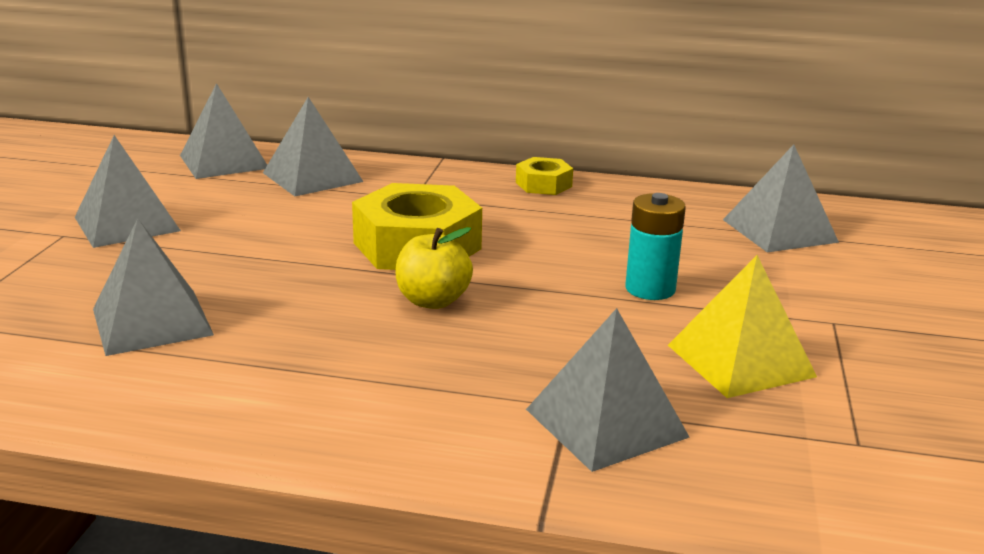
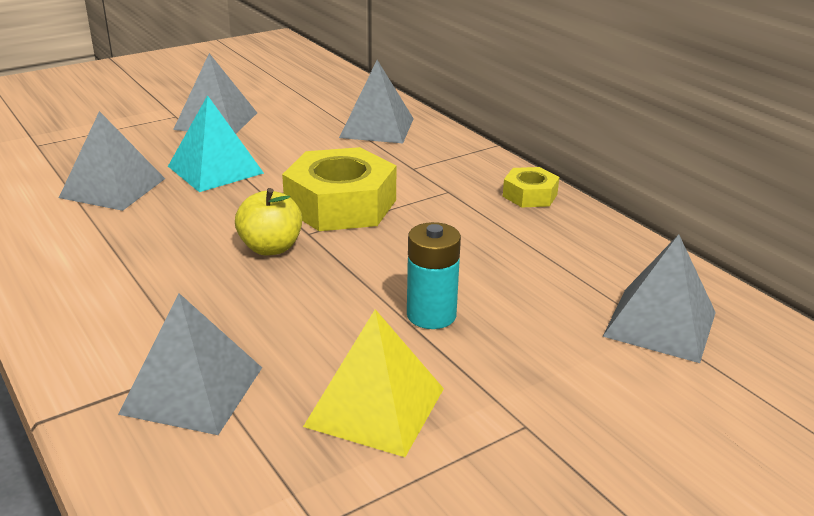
camera: 45 degrees right, 5 degrees up
grey pyramid [180,83,267,179] -> none
none -> turquoise pyramid [168,95,264,192]

